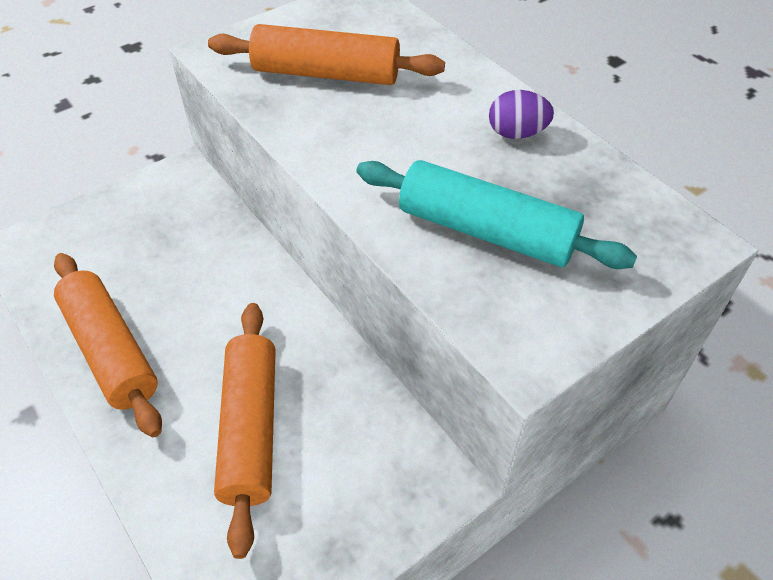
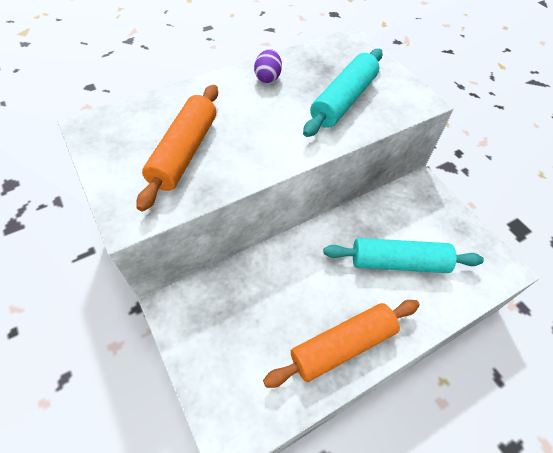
camera: 85 degrees left, 5 degrees up
orange rolling pin [214,303,276,559] -> turquoise rolling pin [323,238,484,273]

